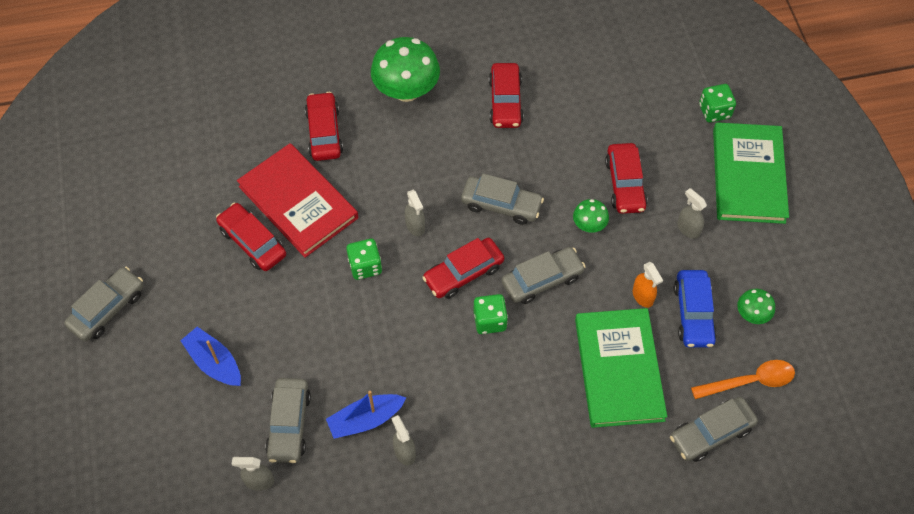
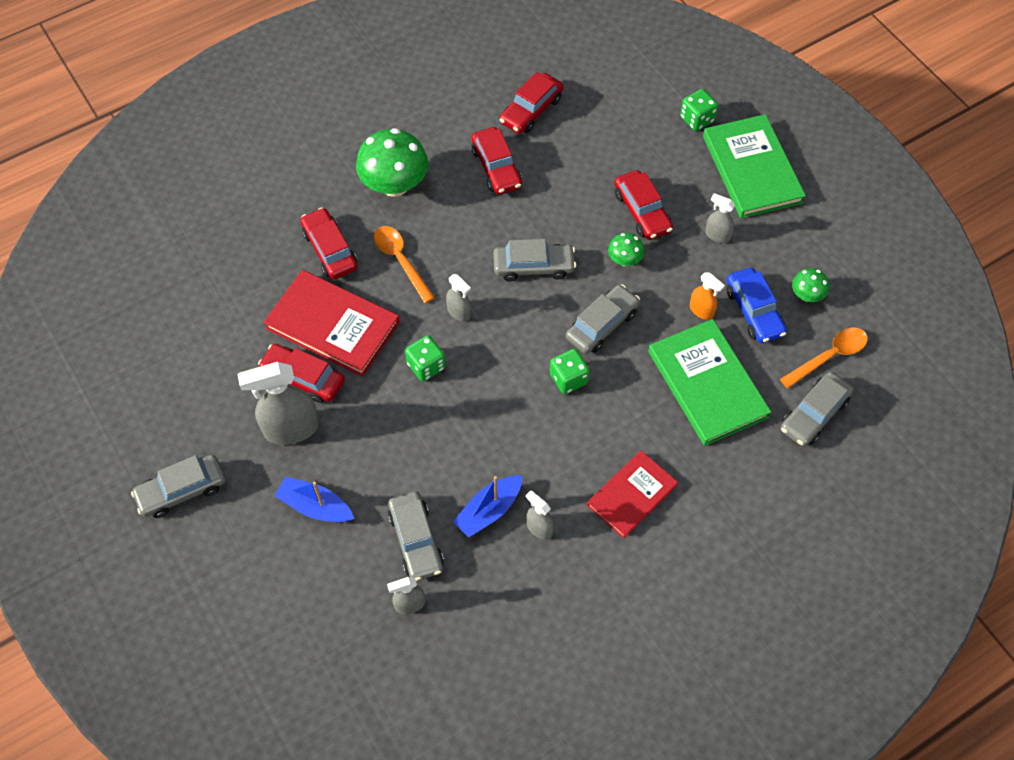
camera: 20 degrees left, 0 degrees up
grey car [64,267,143,342] -> grey car turned 135 degrees counterclockwise [131,455,226,518]
red car [422,238,504,299] -> red car moved to [500,72,563,134]
none -> grey spray bottle [237,362,319,445]
none -> orange spoon [374,226,435,303]
none -> red book [587,451,678,539]

